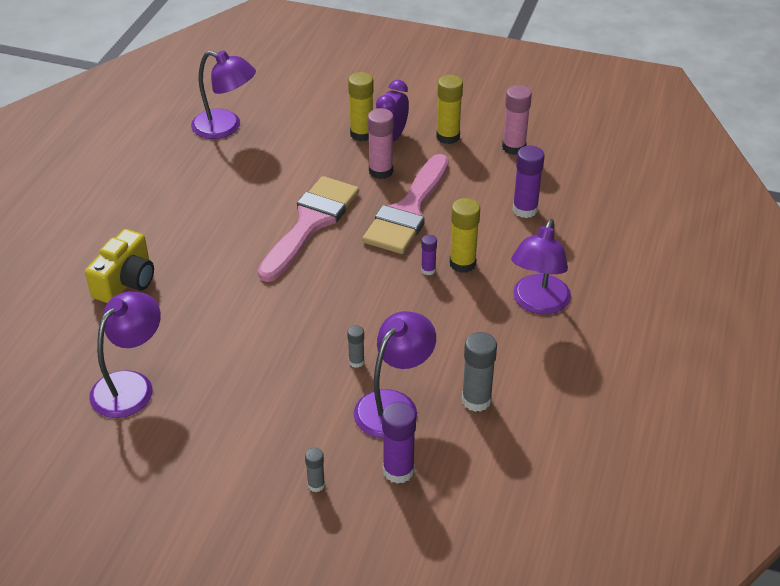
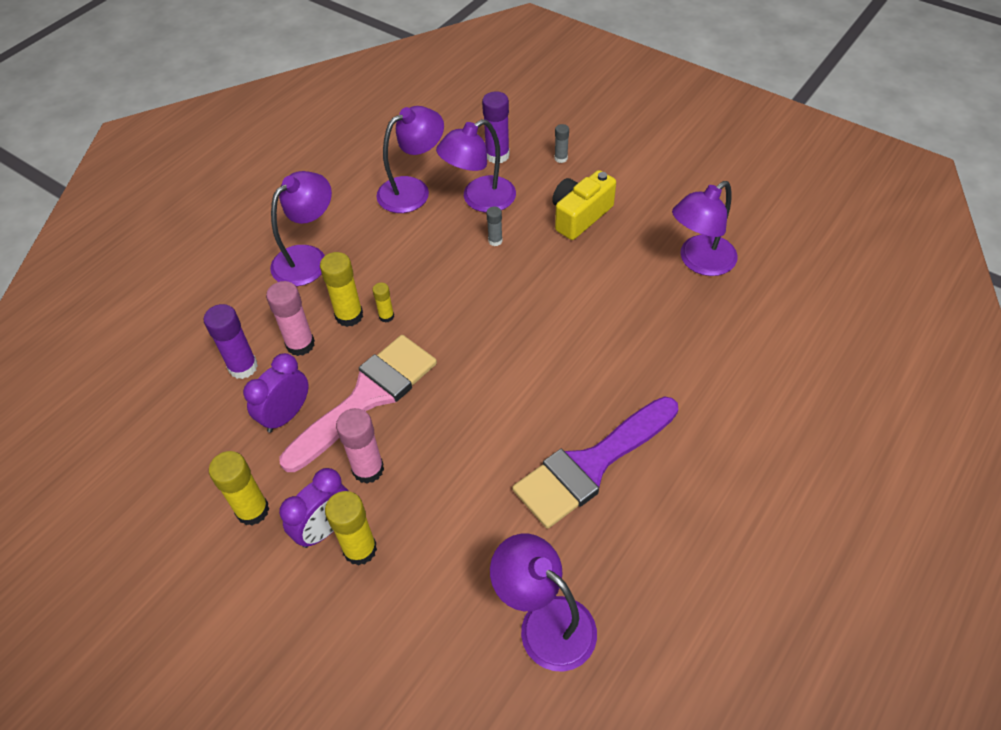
camera: 160 degrees left, 10 degrees up
yellow camera [85,229,154,303] -> yellow camera moved to [552,170,616,240]
pink brush [258,176,359,282] -> none
purple glue stick [421,235,437,275] -> yellow glue stick [373,282,394,323]
grey glue stick [462,332,497,412] -> purple lamp [376,106,444,213]
pink glue stick [502,85,532,155] -> pink glue stick moved to [266,281,315,356]
none -> purple clock [243,353,308,433]
none -> purple brush [512,397,679,529]

